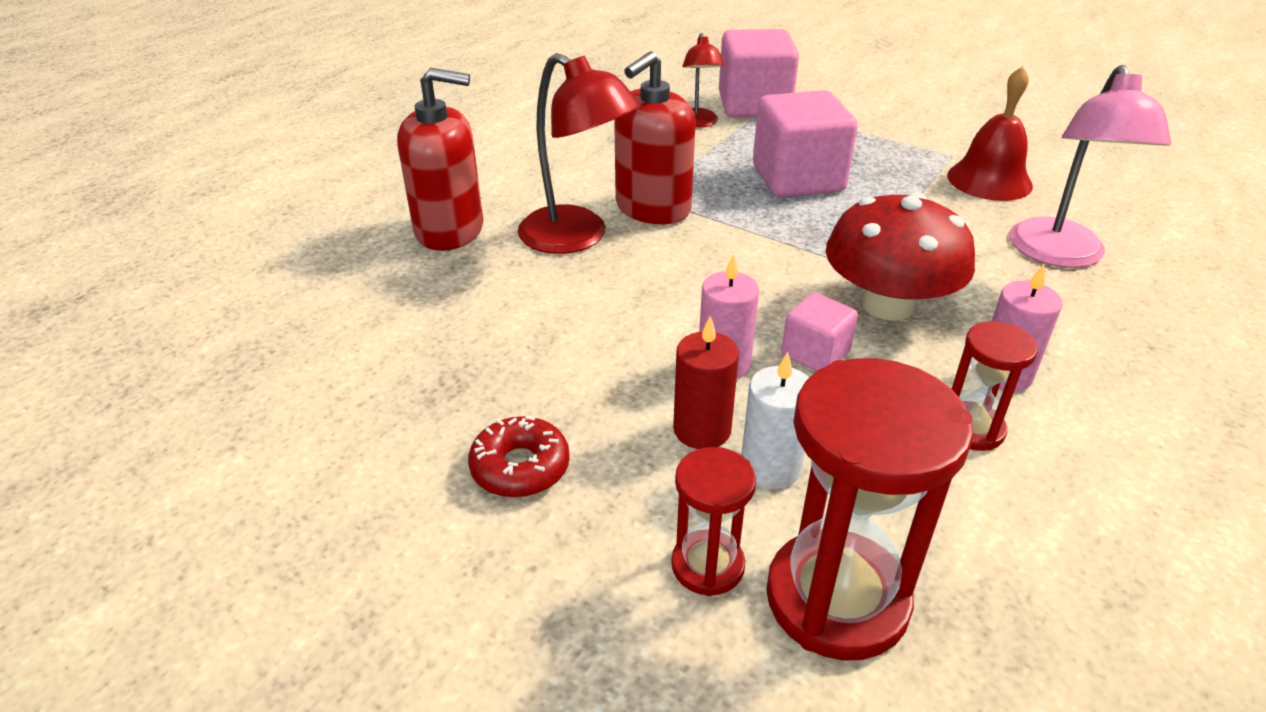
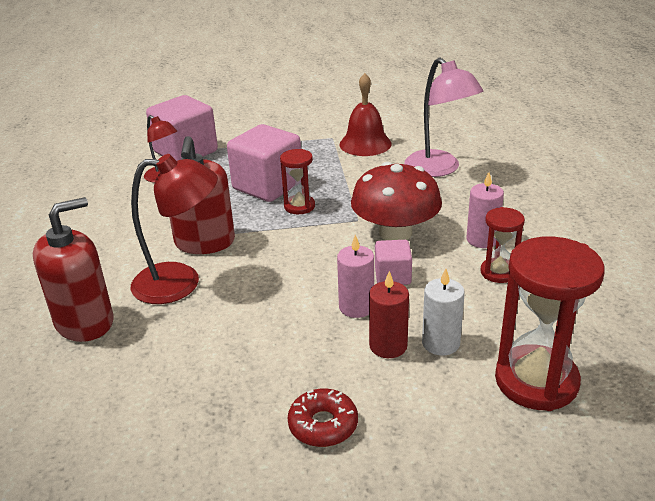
camera: 40 degrees left, 5 degrees down
red hourglass [671,447,756,596] -> red hourglass moved to [280,149,315,214]

